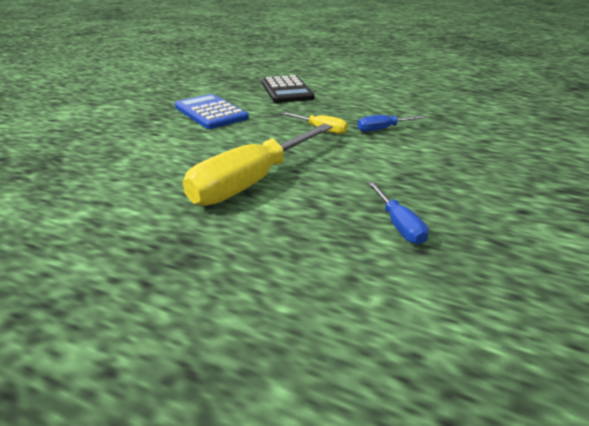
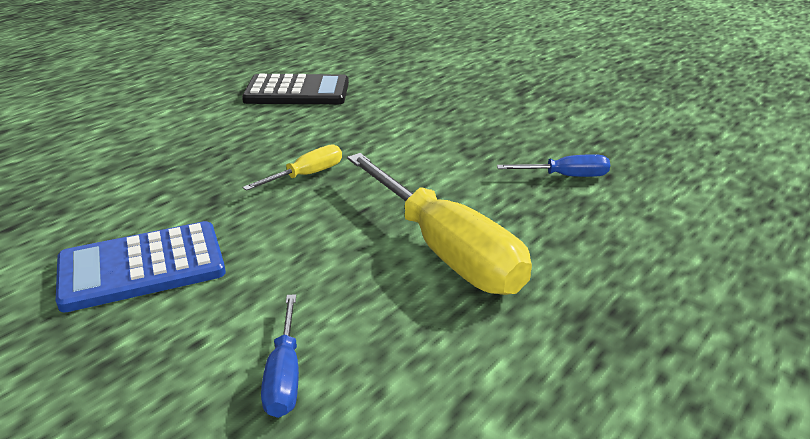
camera: 75 degrees left, 0 degrees up
black calculator [262,75,315,103] -> black calculator moved to [242,74,349,104]
blue screwdriver [357,115,426,132] -> blue screwdriver moved to [261,294,299,418]

